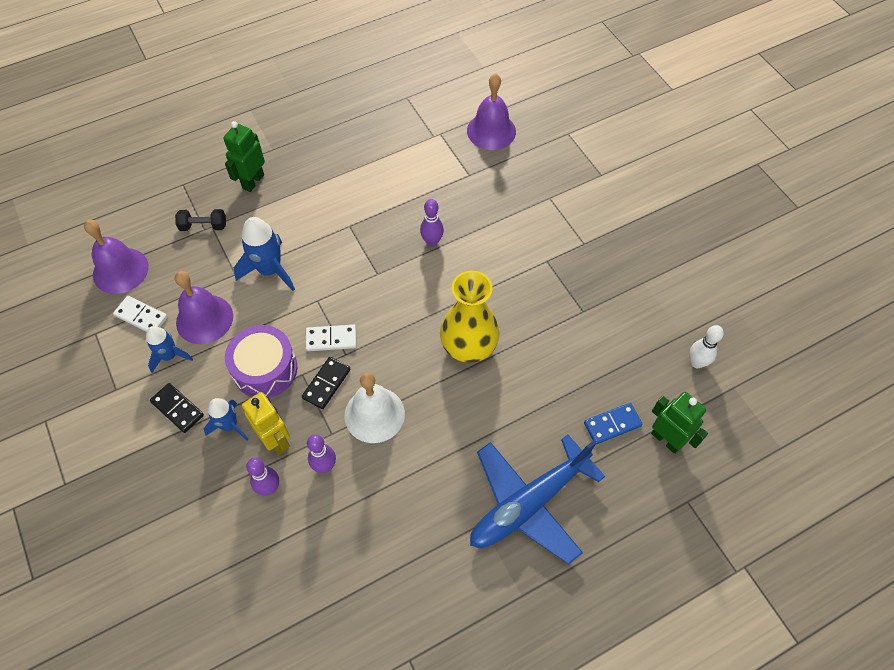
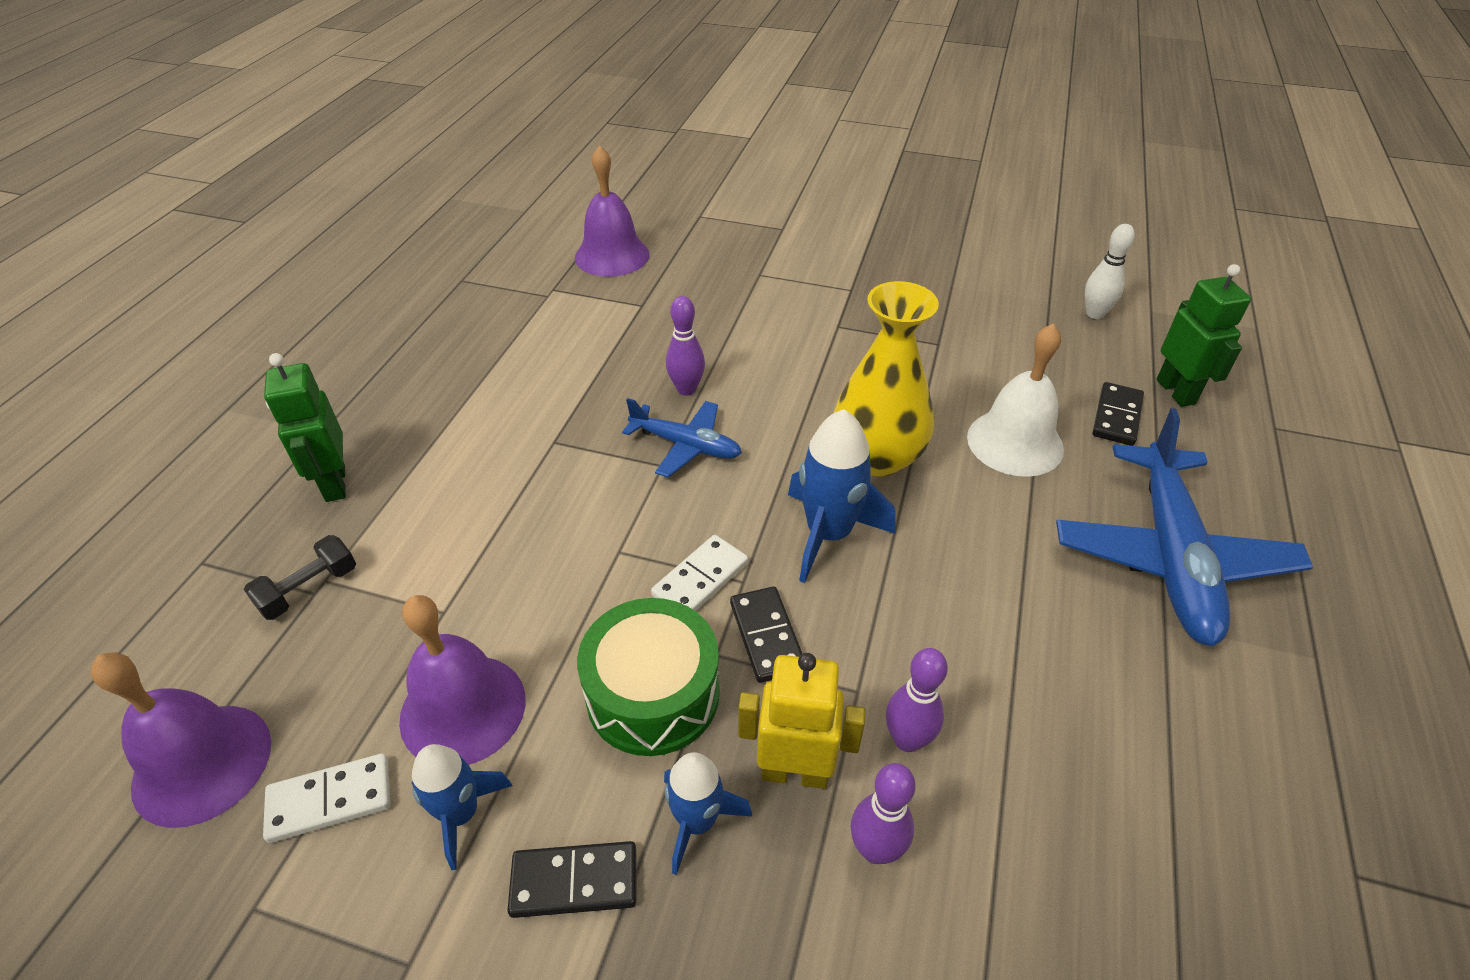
camera: 45 degrees left, 15 degrees down
purple drum [225,325,297,398] -> green drum [577,598,720,756]
blue rocket [234,217,295,291] -> blue rocket moved to [788,409,896,583]
white bell [345,373,405,443] -> white bell moved to [967,323,1064,477]
blue domino [584,403,643,444] -> black domino [1093,382,1144,446]
green robot [651,392,708,454] -> green robot turned 75 degrees clockwise [1156,264,1251,407]
none -> blue plane [622,398,742,477]

